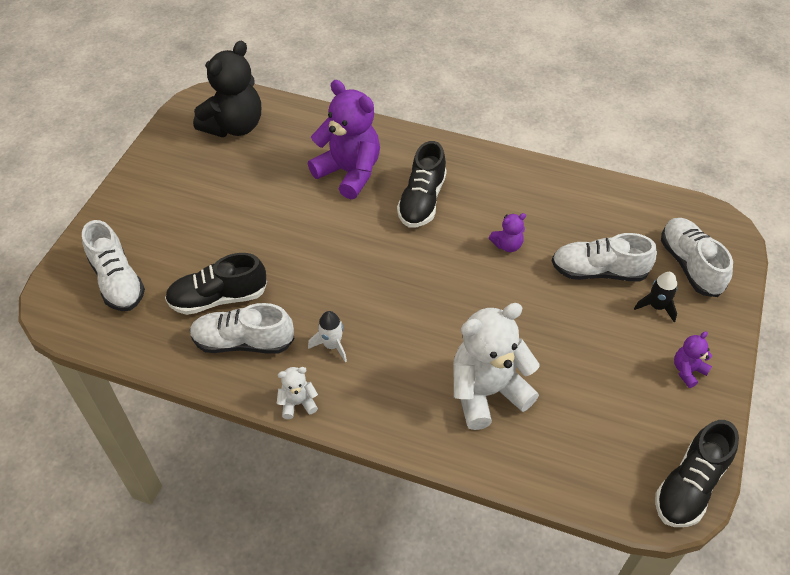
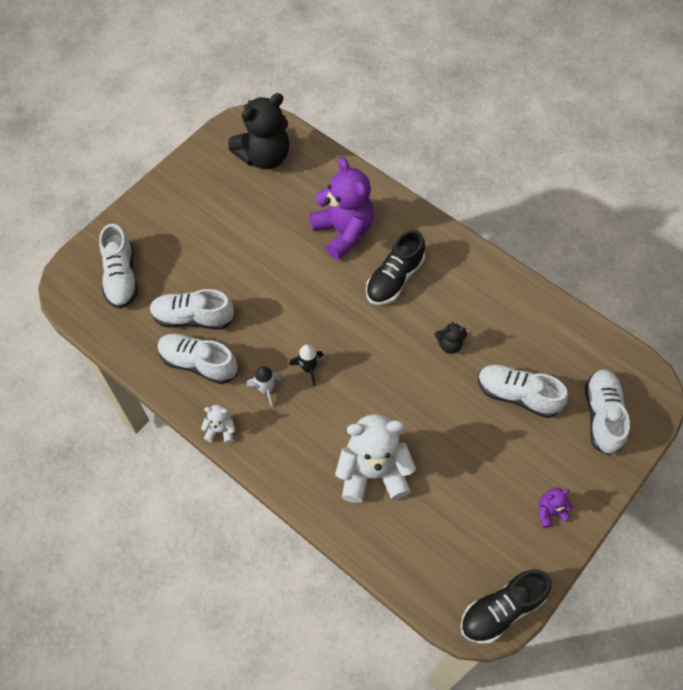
camera: 20 degrees right, 10 degrees up
black shoe [165,253,267,315] -> white shoe [150,289,235,330]
purple teddy bear [489,213,526,252] -> black teddy bear [434,321,467,354]
black rocket [634,272,677,322] -> black rocket moved to [289,344,323,386]

